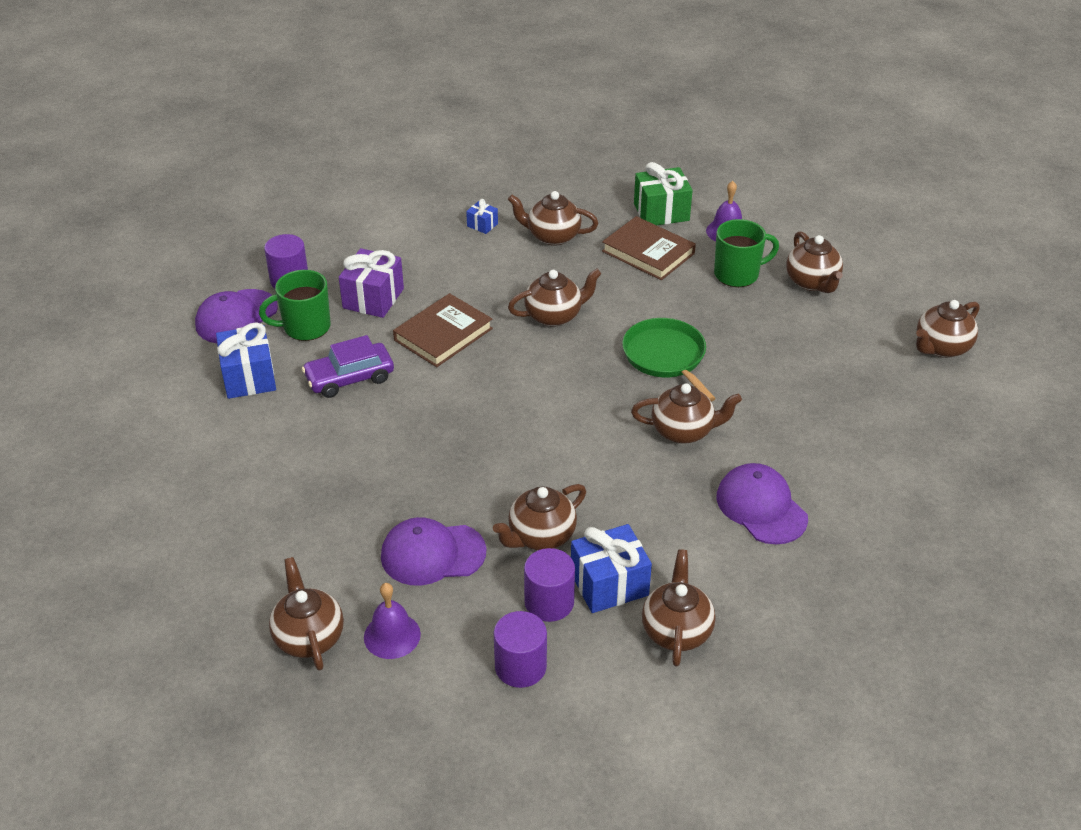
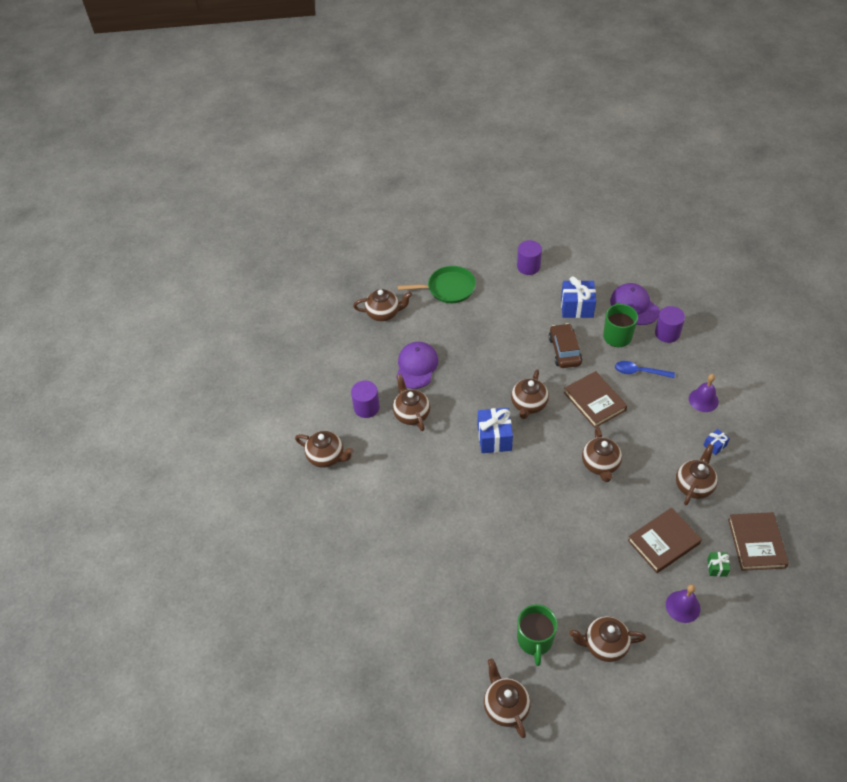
camera: 110 degrees right, 10 degrees up
purple car [302,335,394,398] -> brown car [549,323,582,368]
purple gift [339,248,404,318] -> blue spoon [615,361,675,378]
purple bell [364,583,421,659] -> purple bell moved to [689,374,719,412]
purple cylinder [494,611,547,688] -> purple cylinder moved to [517,240,542,275]
blue gift [571,524,652,613] -> blue gift moved to [478,408,513,453]
green pan [622,318,716,402] -> green pan moved to [398,266,476,303]
brown teapot [631,384,742,444] -> brown teapot moved to [511,369,549,419]
green gift [634,162,693,225] -> green gift [707,552,730,577], size x0.50
green mug [714,219,779,287] -> green mug moved to [517,604,558,666]
purple cap [716,463,808,544] -> none
none -> brown book [728,512,789,571]

